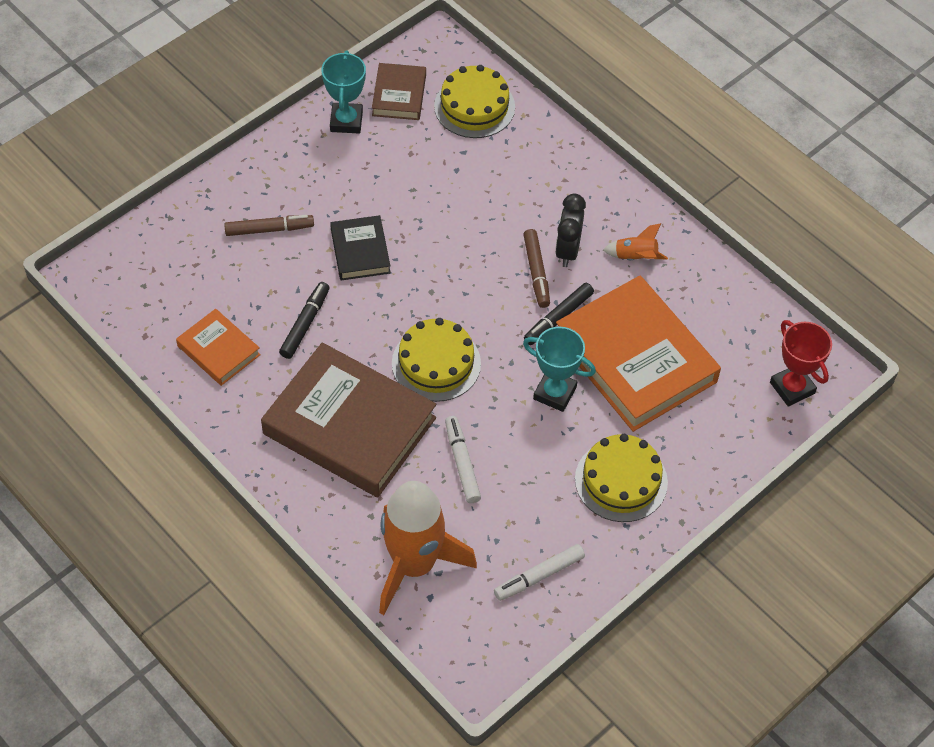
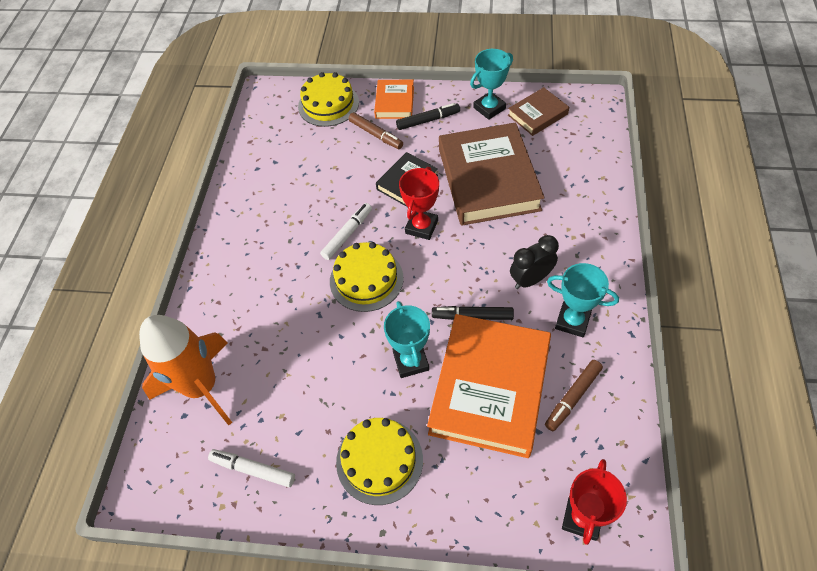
camera: 55 degrees right, 0 degrees up
orange book [176,309,261,386] -> orange book moved to [374,79,414,119]
brown book [261,342,436,497] -> brown book moved to [439,122,545,226]
black marker [279,282,330,359] -> black marker moved to [396,103,460,130]
yellow cake [434,65,515,138] -> yellow cake moved to [298,72,359,127]
white marker [445,416,481,503] -> white marker moved to [320,203,372,260]
brown marker [523,229,550,308] -> brown marker moved to [545,360,603,431]
orange rocket [603,223,668,260] -> turquoise trophy [547,263,619,337]
none -> red trophy [399,167,439,240]

